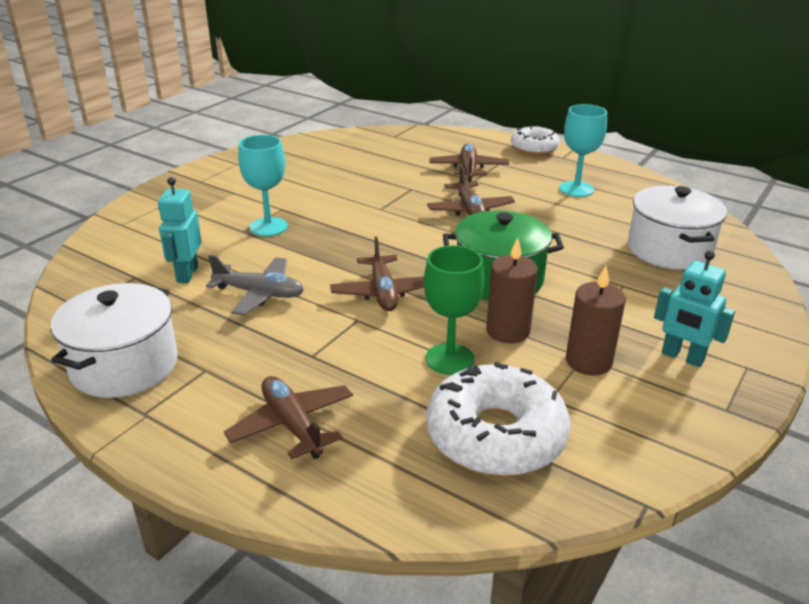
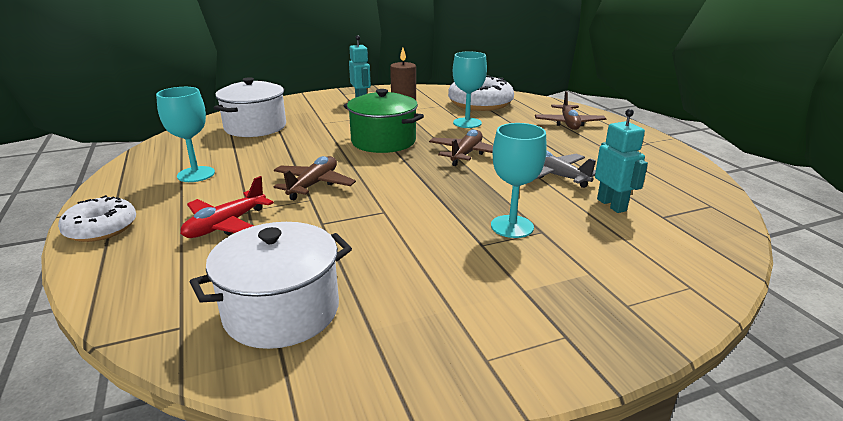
camera: 145 degrees left, 5 degrees down
white pot [51,283,178,398] -> white pot moved to [190,222,352,349]
turquoise robot [158,177,202,283] -> turquoise robot turned 60 degrees counterclockwise [595,109,648,213]
green goblet [424,245,484,375] -> turquoise goblet [453,52,487,128]
brown plane [430,143,509,182] -> red plane [181,176,274,238]
brown candle [486,237,538,344] -> none

